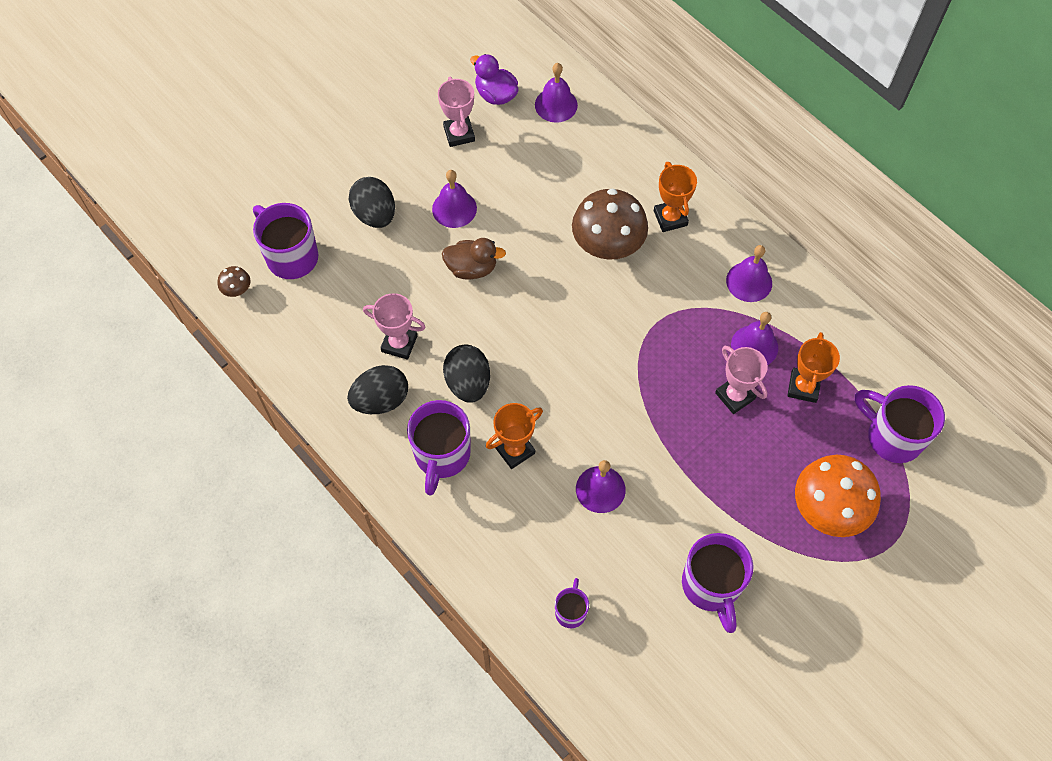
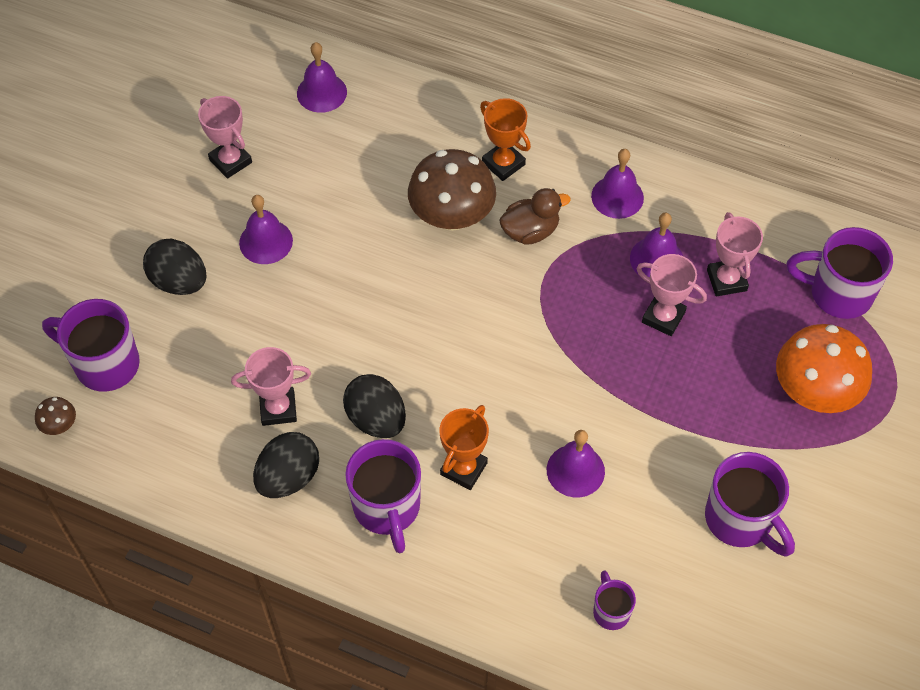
camera: 25 degrees left, 5 degrees down
brown duck [442,238,506,280] -> brown duck moved to [499,188,571,245]
purple duck [470,54,519,105] -> none
orange trophy [787,332,840,403] -> pink trophy [707,212,763,296]

